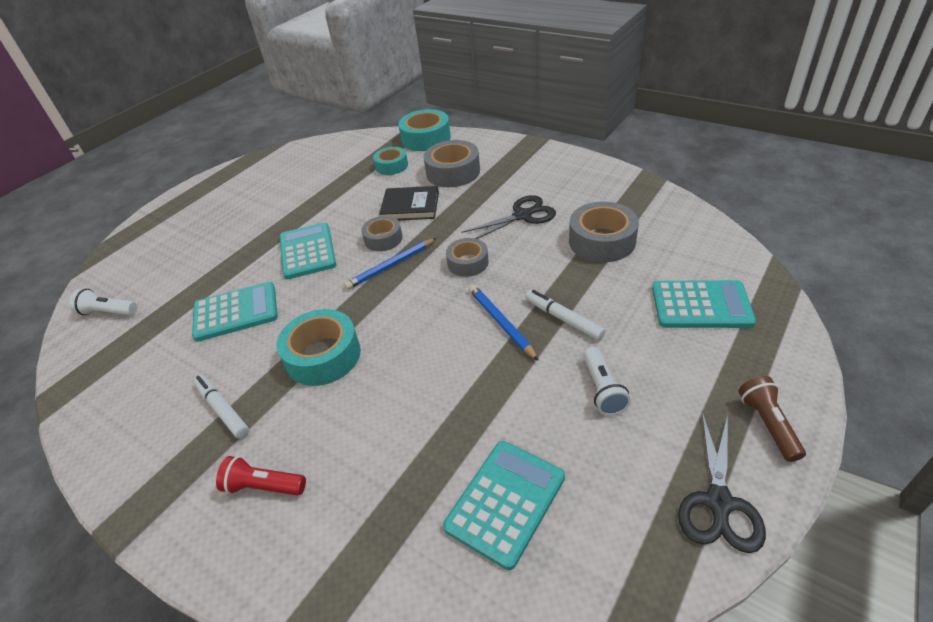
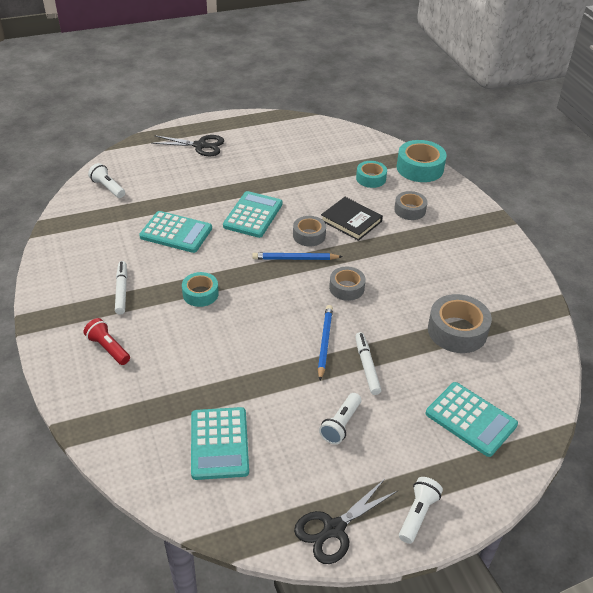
camera: 30 degrees right, 0 degrees up
turquoise tape [276,309,361,386] -> turquoise tape [182,272,219,307], size x0.62
grey tape [423,140,480,187] -> grey tape [394,191,427,220], size x0.62
turquoise calculator [443,441,565,570] -> turquoise calculator turned 105 degrees clockwise [191,407,249,480]
black scissors [461,195,556,239] -> black scissors moved to [151,135,224,156]
brown flashlight [738,376,806,462] -> white flashlight [399,477,443,544]

